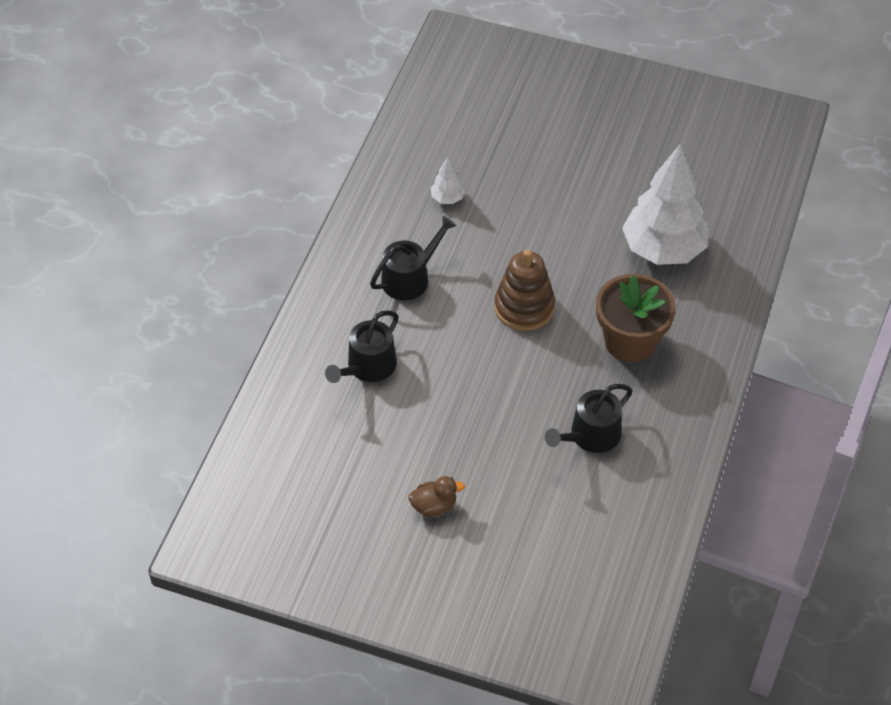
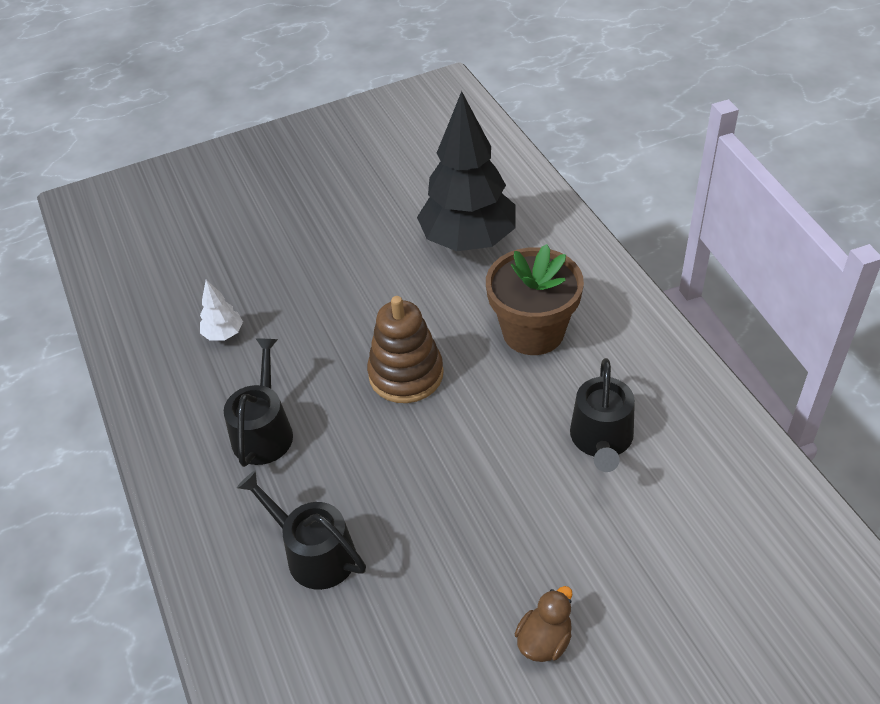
camera: 40 degrees left, 5 degrees down
black watering can [325,310,399,383] -> black watering can turned 135 degrees clockwise [237,470,366,590]
white tree [622,144,708,265] -> black tree [417,91,516,251]

